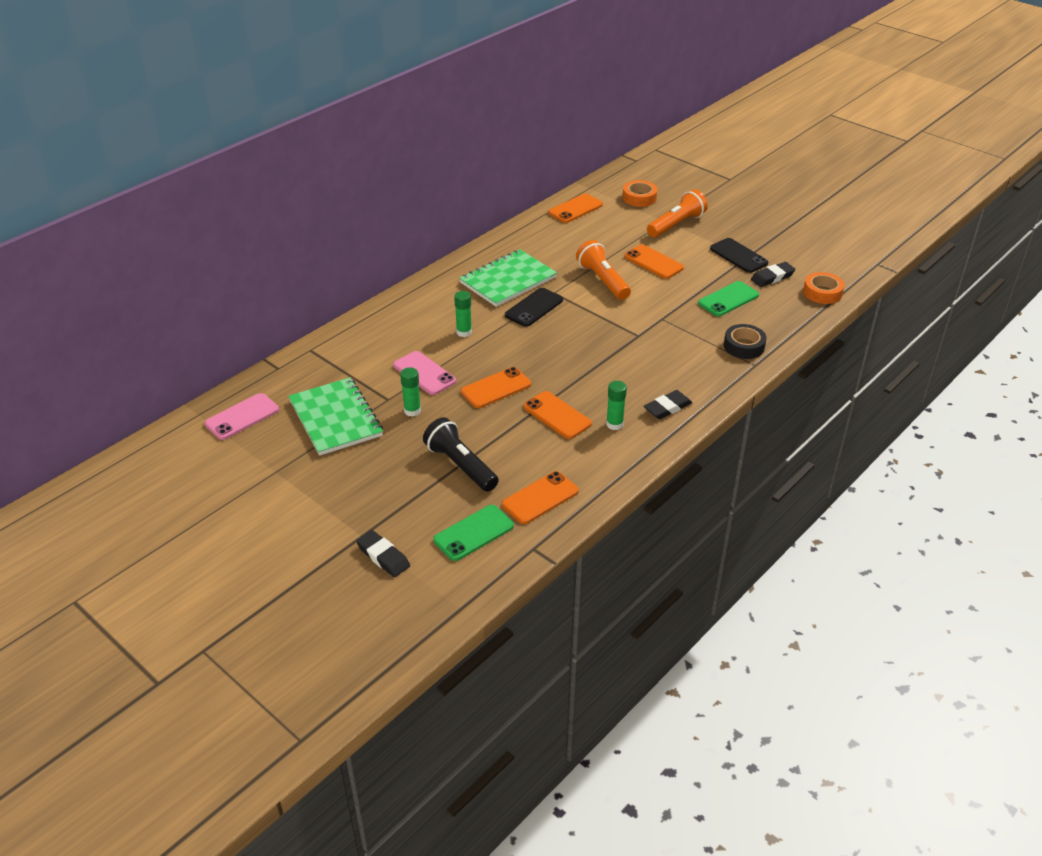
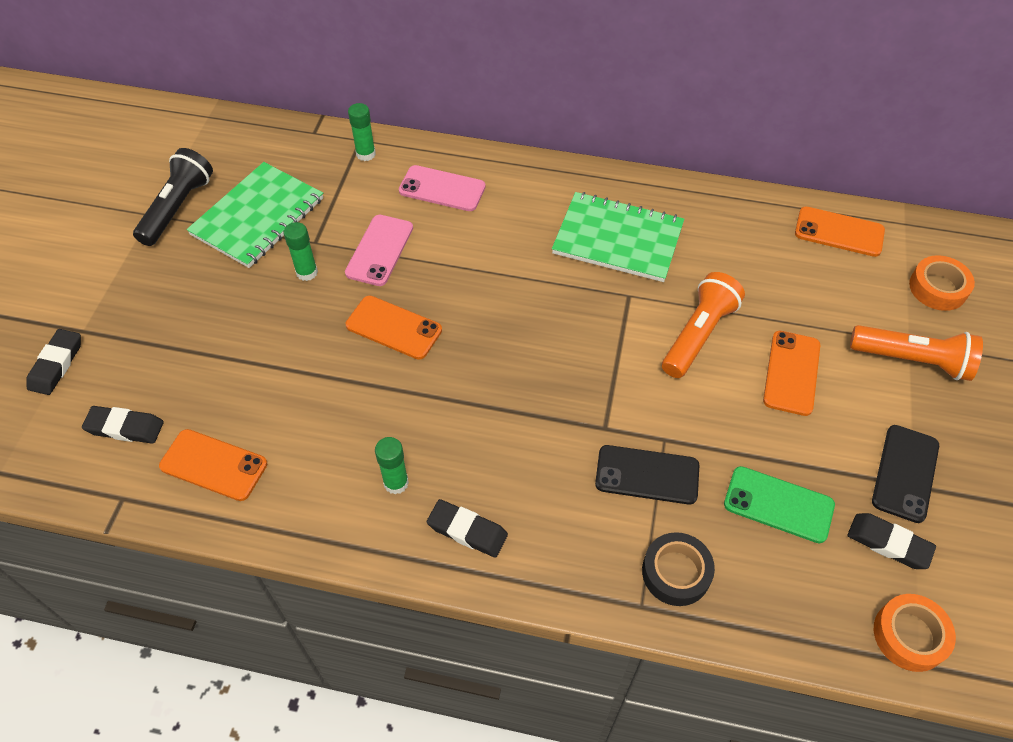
camera: 60 degrees right, 15 degrees up
pink phone [205,393,279,440] -> pink phone moved to [399,165,486,211]
black flashlight [423,417,499,492] -> black flashlight moved to [133,148,213,246]
green phone [433,505,514,561] -> black eraser [82,406,164,444]
green glue stick [454,291,472,337] -> green glue stick moved to [348,103,376,161]
black phone [505,288,563,327] -> black phone moved to [595,445,699,505]
orange phone [523,391,592,439] -> none

